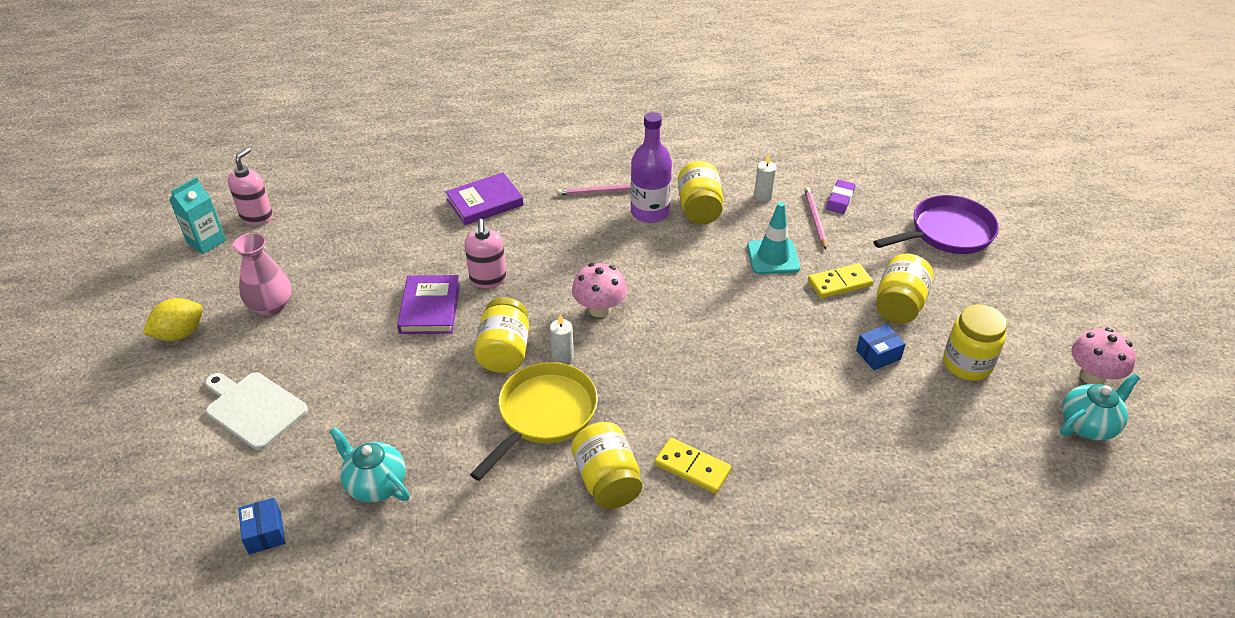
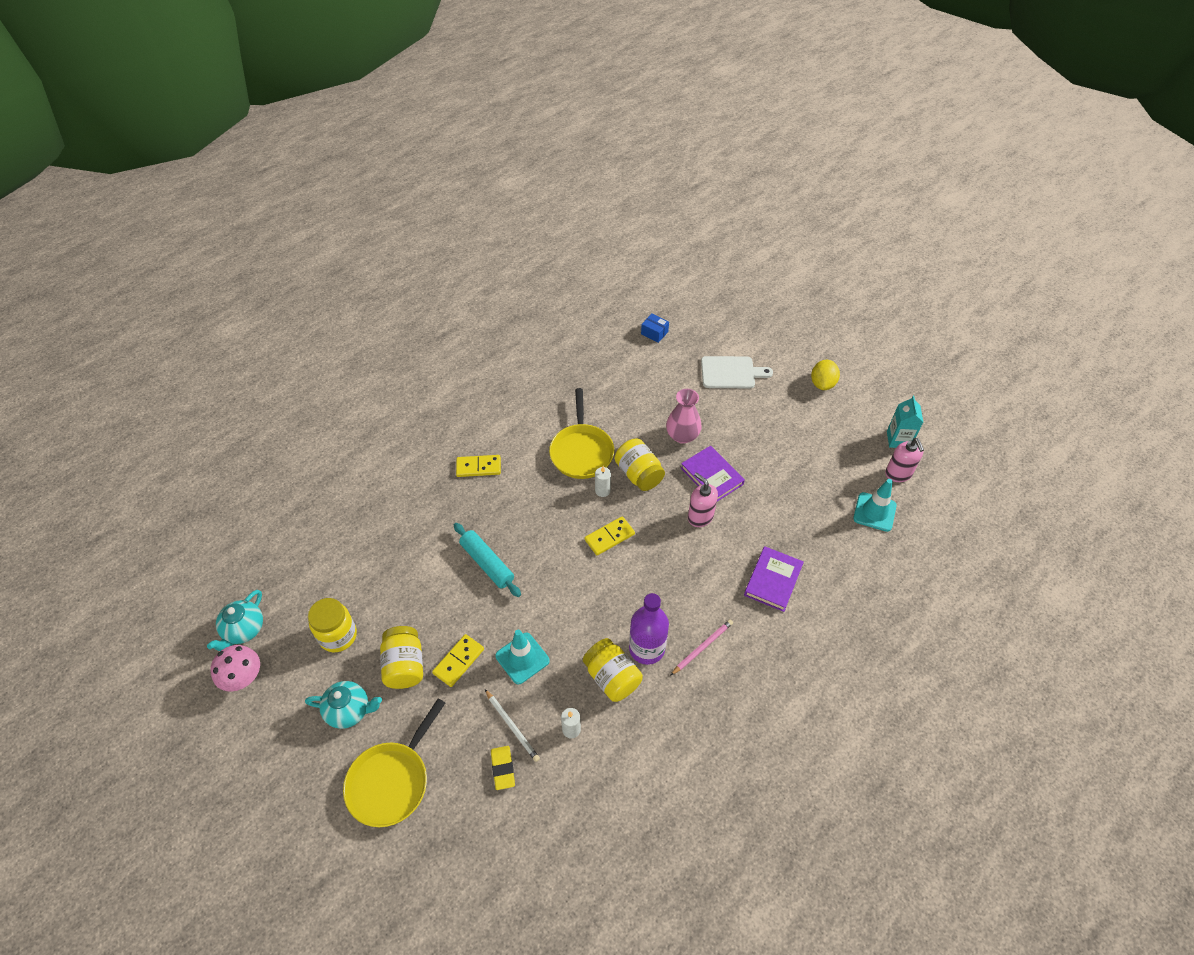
camera: 145 degrees right, 10 degrees up
pink vase [233,233,292,316] -> pink vase moved to [666,389,702,444]
turquoise teapot [329,427,410,503] -> turquoise teapot moved to [305,681,382,729]
yellow jar [571,422,642,509] -> none
pink mushroom [572,263,627,317] -> yellow domino [585,516,635,555]
pink pencil [804,187,827,249] -> white pencil [485,689,540,762]
purple eraser [826,180,855,214] -> yellow eraser [491,746,515,790]
blue box [856,325,906,370] -> none
purple pan [873,195,999,254] -> yellow pan [343,698,445,827]
none -> turquoise rolling pin [454,523,521,597]
none -> turquoise traffic cone [853,479,897,532]

